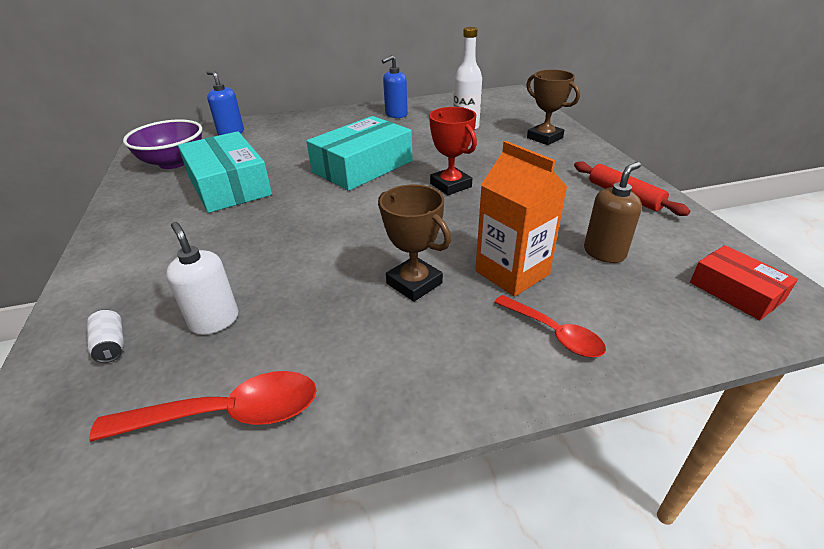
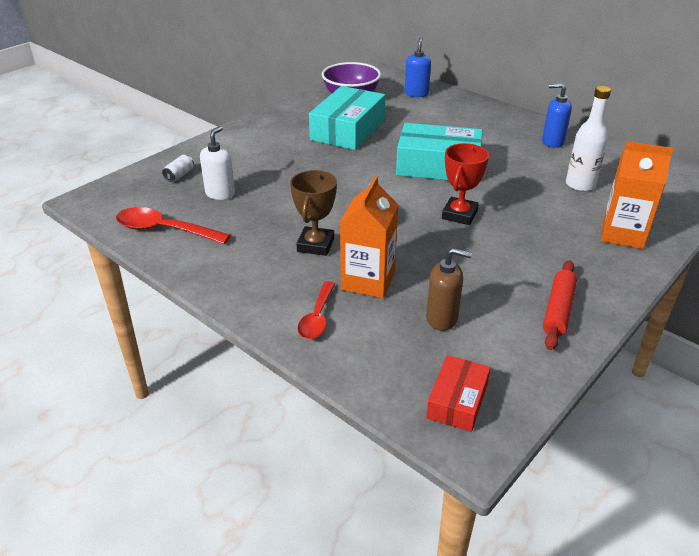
camera: 55 degrees right, 0 degrees up
red spoon [89,371,317,442] -> red spoon turned 150 degrees clockwise [116,207,231,244]
brown trophy [526,70,580,145] -> orange carton [601,141,673,249]

